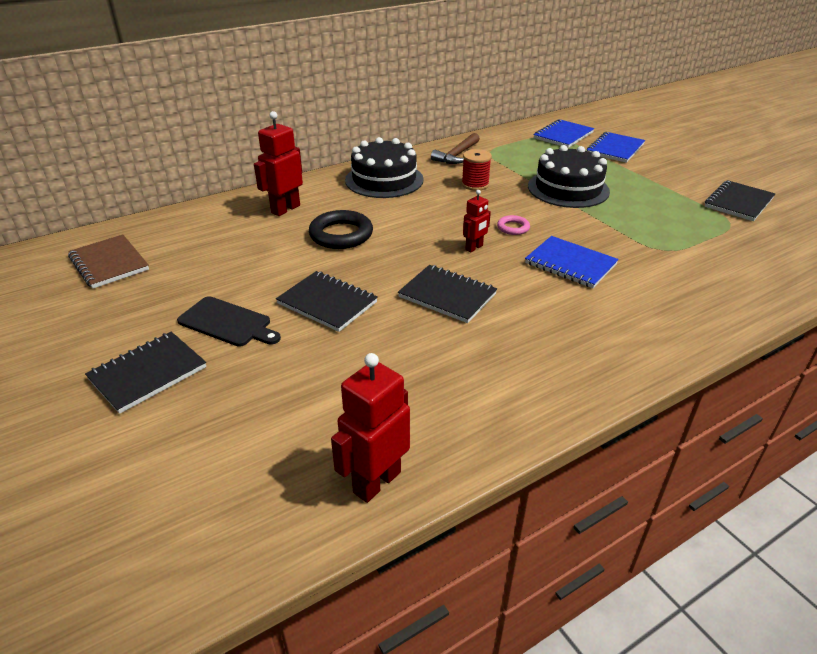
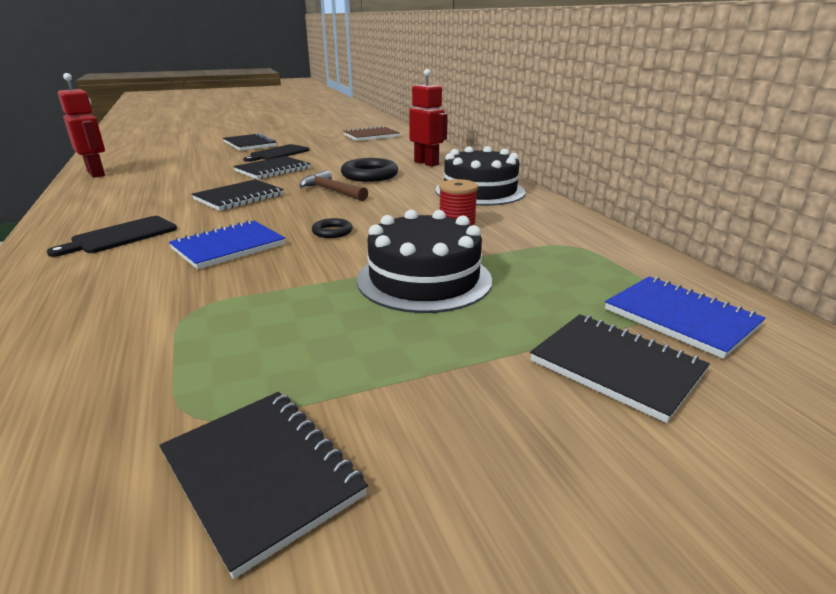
camera: 100 degrees right, 10 degrees down
brown hammer [431,133,480,164] -> brown hammer moved to [299,170,368,201]
red robot [463,190,491,252] -> none
pink ring [497,215,530,235] -> black ring [312,218,353,238]
blue notebook [587,132,645,163] -> black notebook [530,314,710,423]
none -> black cutting board [47,216,177,257]

